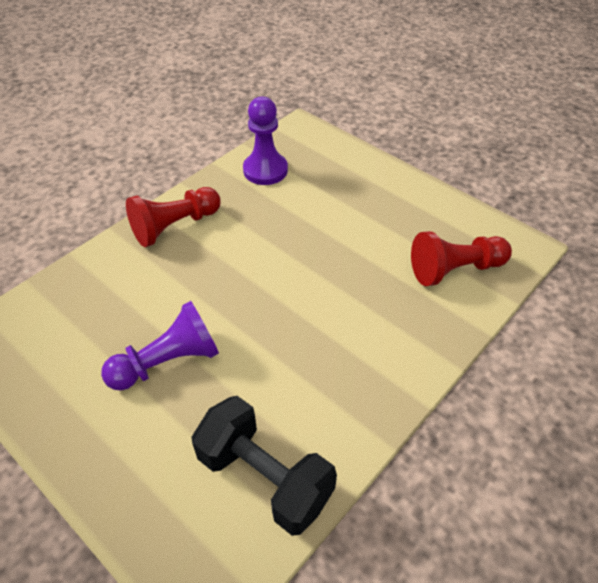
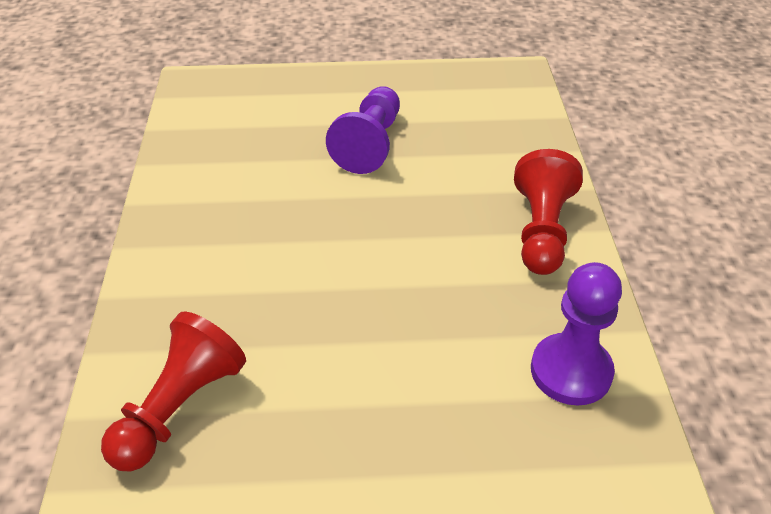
camera: 135 degrees right, 5 degrees down
black dumbbell [192,396,337,536] -> none

